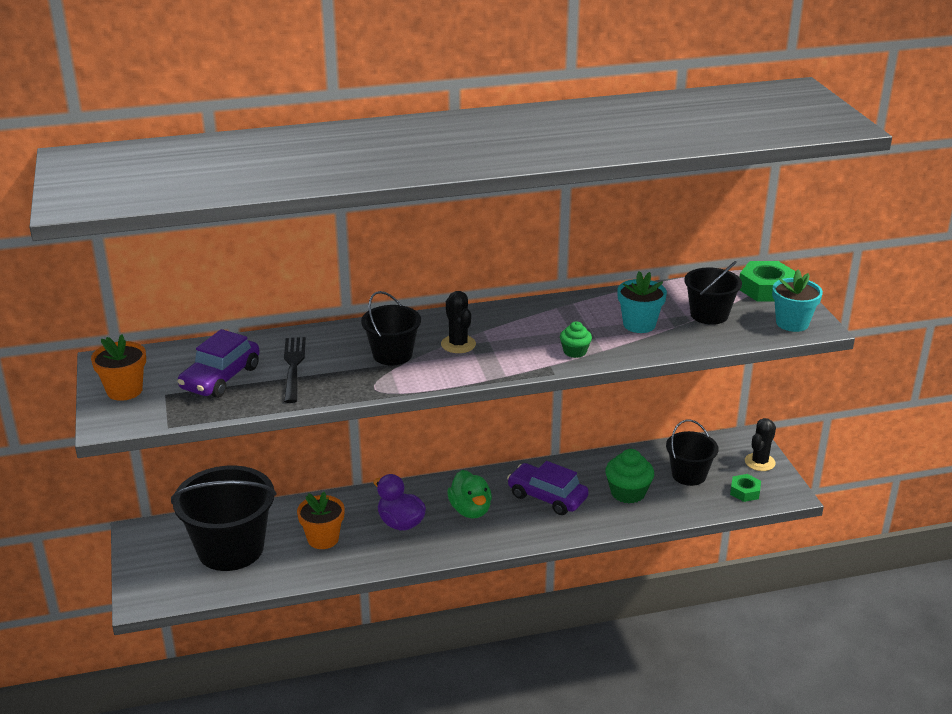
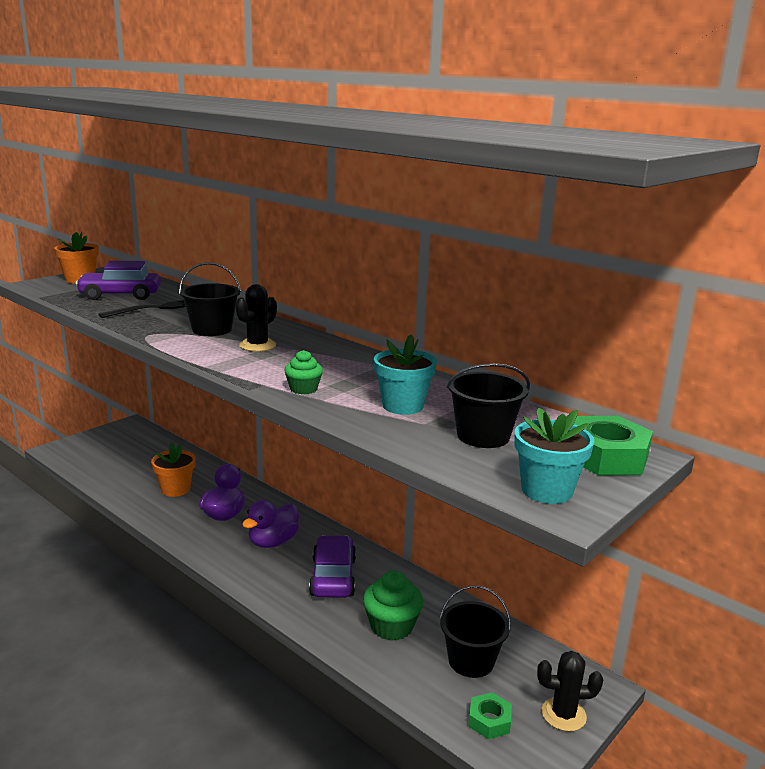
camera: 55 degrees right, 10 degrees down
black bucket [171,465,277,571] -> none
green duck [447,470,492,518] -> purple duck [242,500,299,548]

